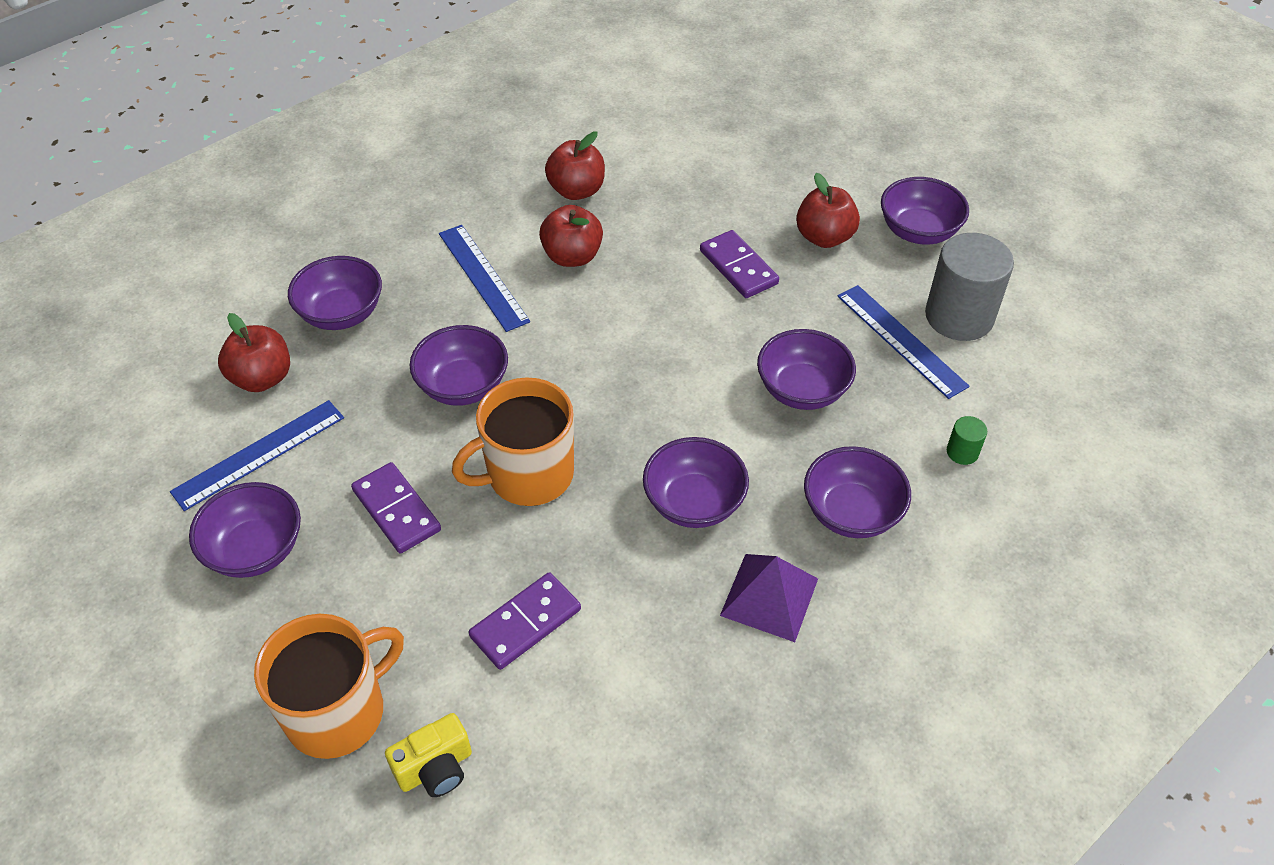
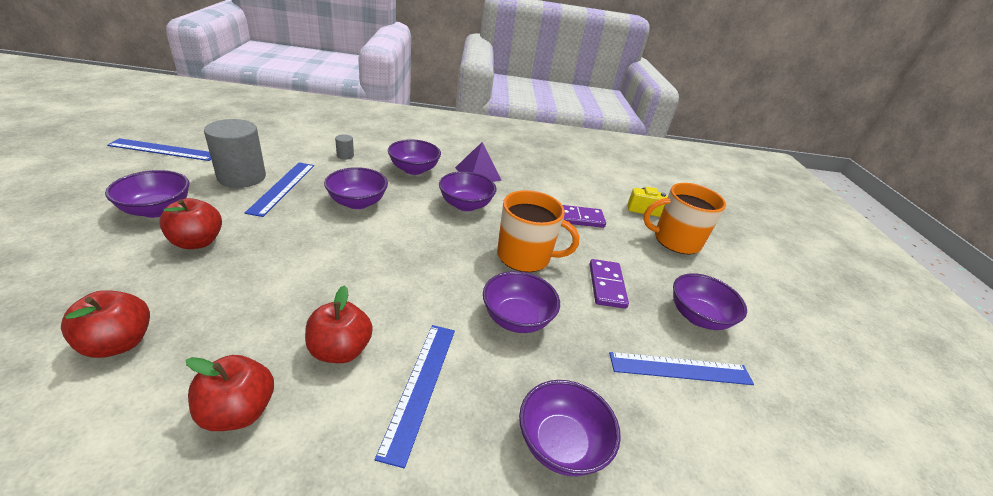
camera: 145 degrees left, 15 degrees down
red apple [218,313,290,392] -> red apple moved to [61,290,150,358]
purple domino [700,230,779,298] -> none
green cylinder [947,416,987,465] -> grey cylinder [335,134,354,160]
none -> blue ruler [107,138,211,161]

